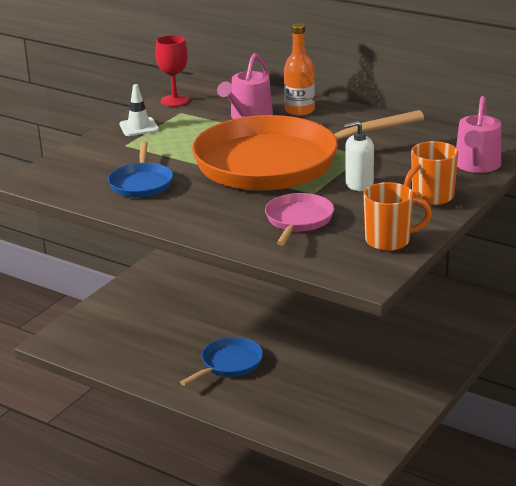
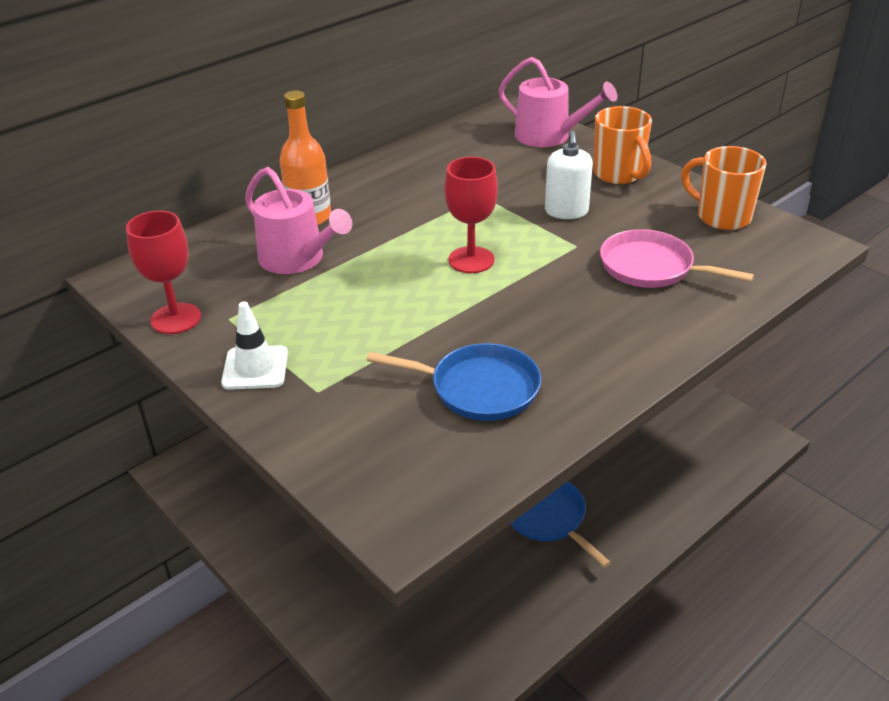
camera: 75 degrees left, 10 degrees up
orange pan [192,110,424,191] -> red goblet [444,157,498,273]
orange mug [363,182,432,251] -> orange mug turned 60 degrees counterclockwise [681,146,767,230]

